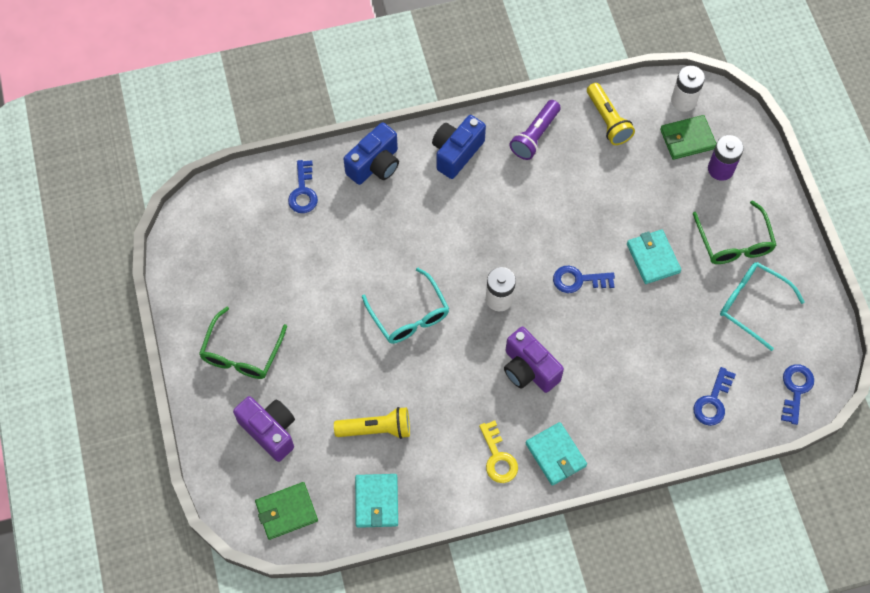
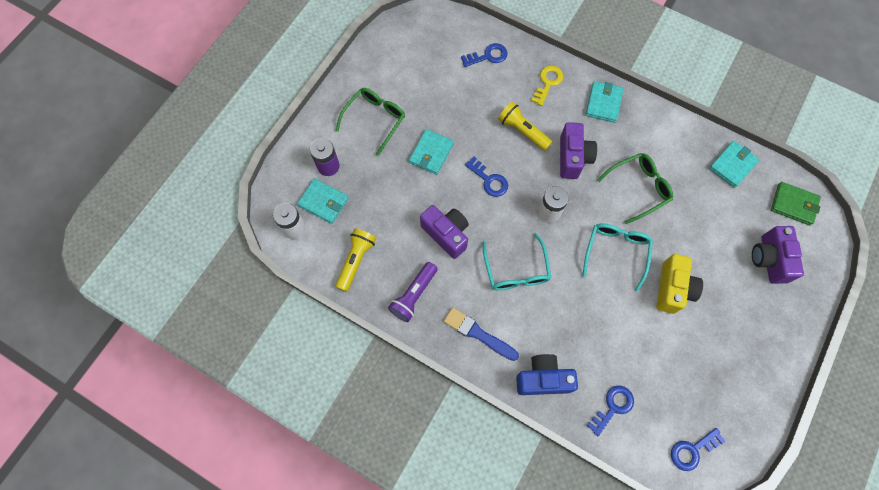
camera: 135 degrees left, 5 degrees up
green glasses [199,307,287,379] -> green glasses moved to [597,153,673,224]
yellow flashlight [334,407,410,439] -> yellow flashlight moved to [498,102,552,151]
blue camera [432,115,486,179] -> blue brush [444,307,519,361]
yellow key [479,421,518,483] -> yellow key moved to [531,66,563,106]
purple flashlight [509,100,561,160] -> purple flashlight turned 135 degrees clockwise [388,262,438,322]
green wallet [660,115,716,160] -> turquoise wallet [297,178,349,224]
turquoise glasses [720,262,805,351] -> turquoise glasses moved to [483,233,551,290]
blue key [781,364,814,425] -> blue key moved to [671,428,726,471]
none -> purple camera [420,205,469,259]
none -> yellow camera [656,254,703,314]

